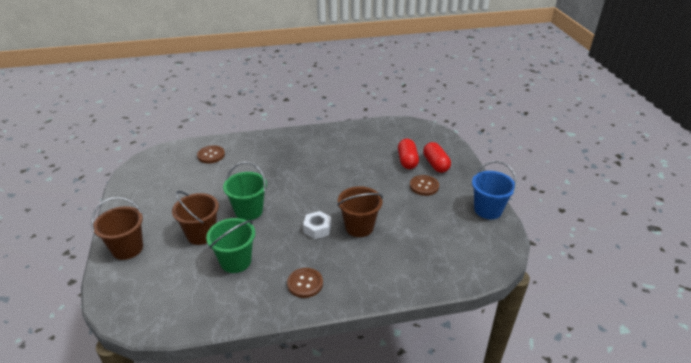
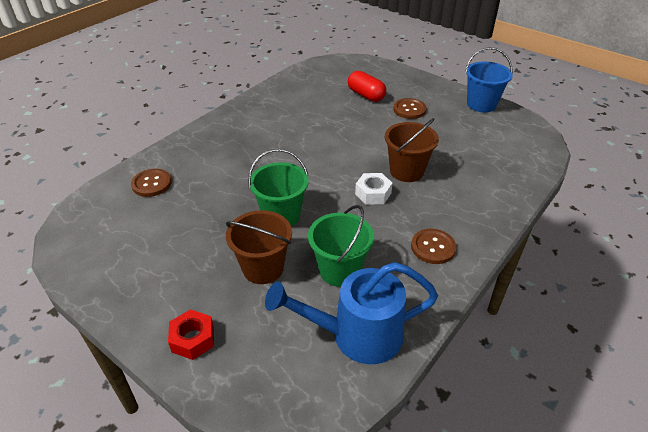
camera: 40 degrees left, 5 degrees up
brown bucket [91,197,143,260] -> red nut [168,309,214,360]
red capsule [423,142,451,173] -> none
none -> blue watering can [265,262,438,364]

